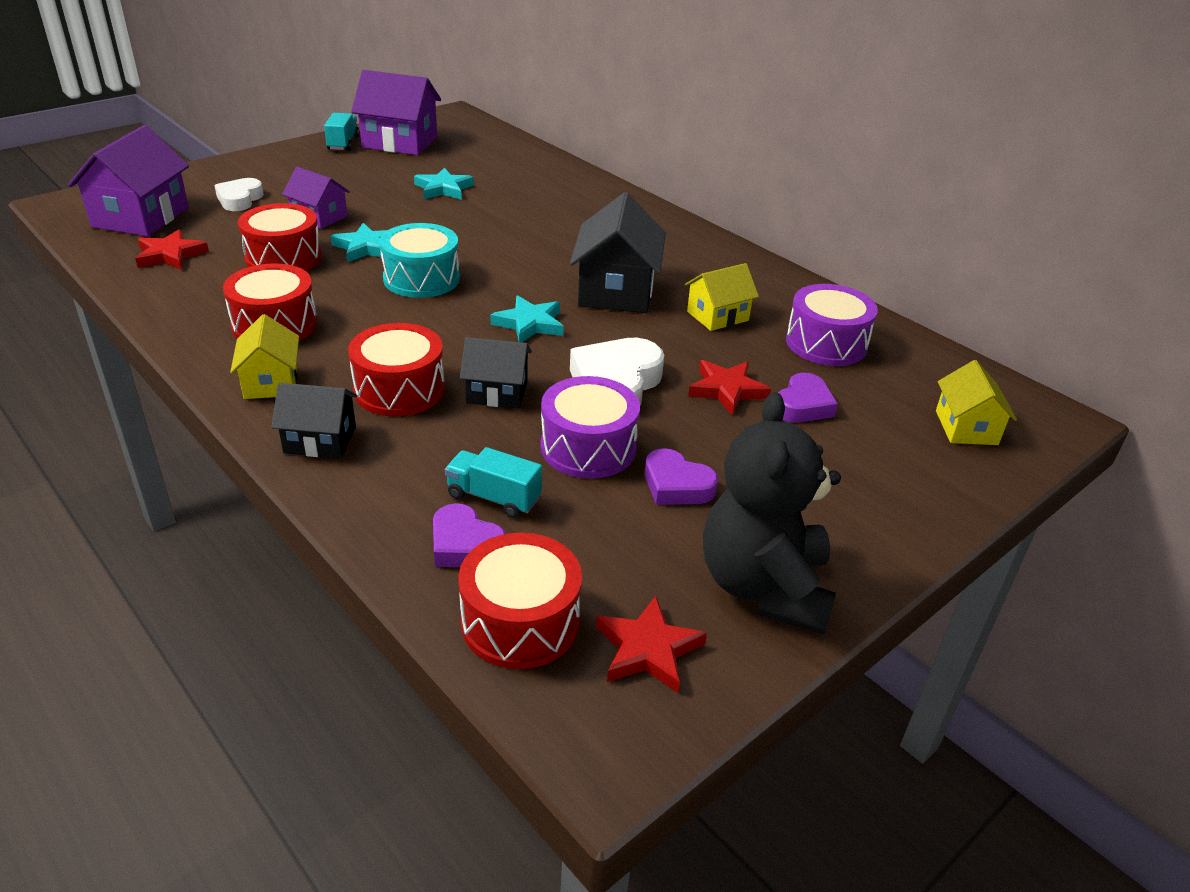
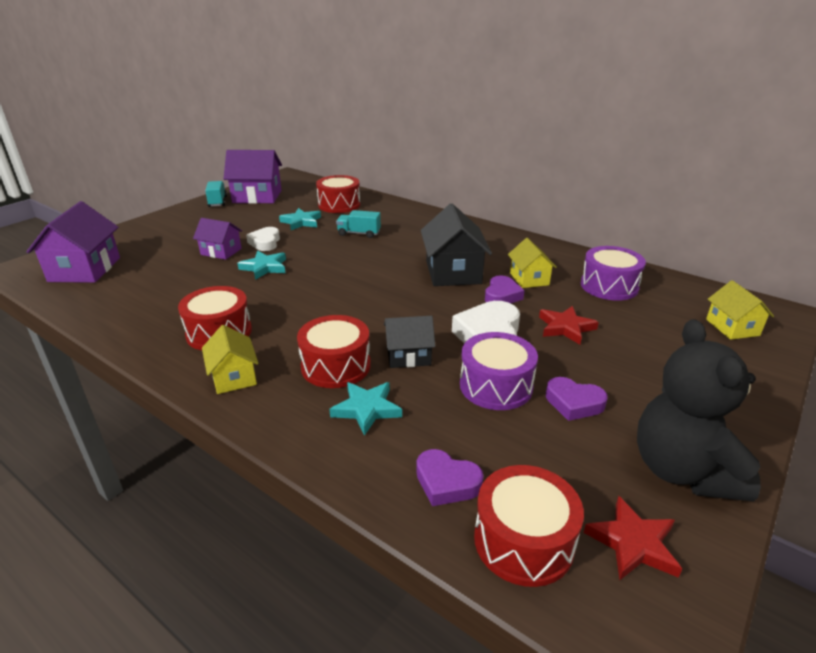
camera: 10 degrees left, 5 degrees down
red star [135,229,209,270] -> none
white heart [214,178,264,211] -> white heart moved to [246,227,280,251]
red drum [238,203,322,271] -> red drum moved to [316,175,360,213]
black house [271,383,358,459] -> none
turquoise drum [380,223,460,298] -> none
turquoise truck [445,447,542,518] -> turquoise truck moved to [336,210,381,238]
turquoise star [490,295,564,342] -> turquoise star moved to [329,382,402,436]
yellow house [685,263,759,331] -> yellow house turned 60 degrees counterclockwise [508,238,557,288]
purple heart [778,373,838,423] -> purple heart moved to [485,275,525,303]

